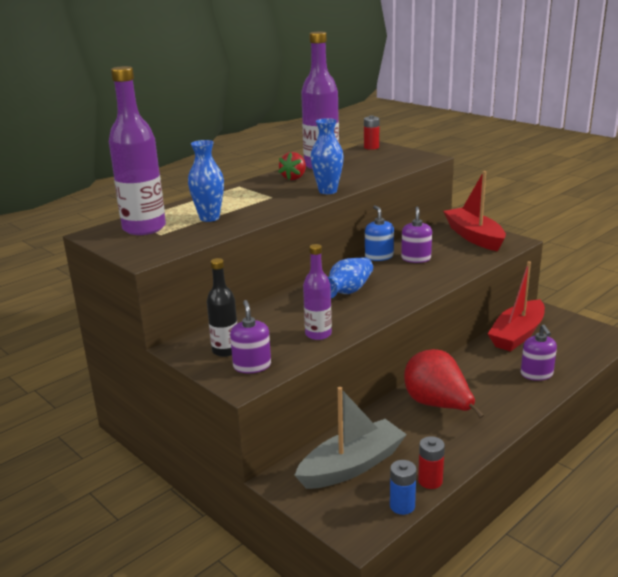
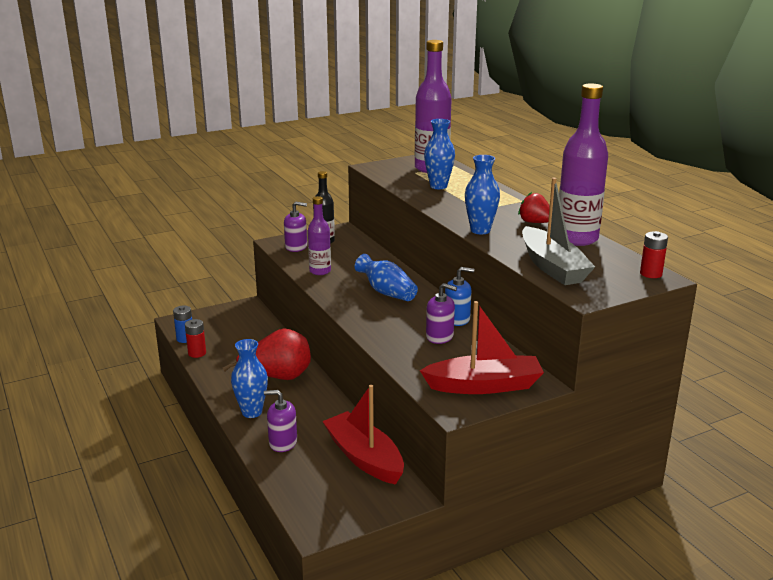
camera: 105 degrees right, 0 degrees up
grey boat [294,387,407,489] -> grey boat moved to [522,178,595,285]
none -> blue vase [231,339,268,418]

